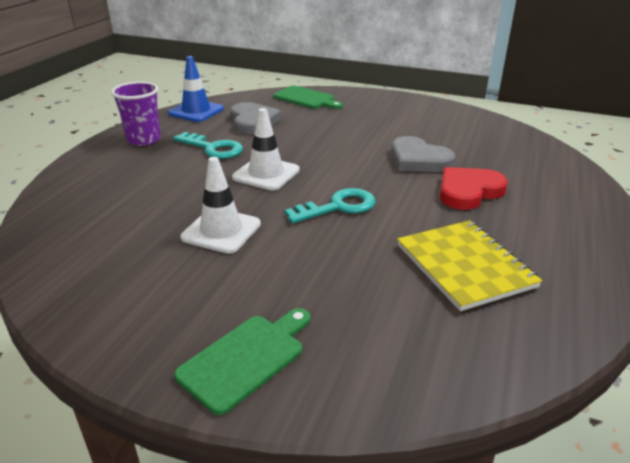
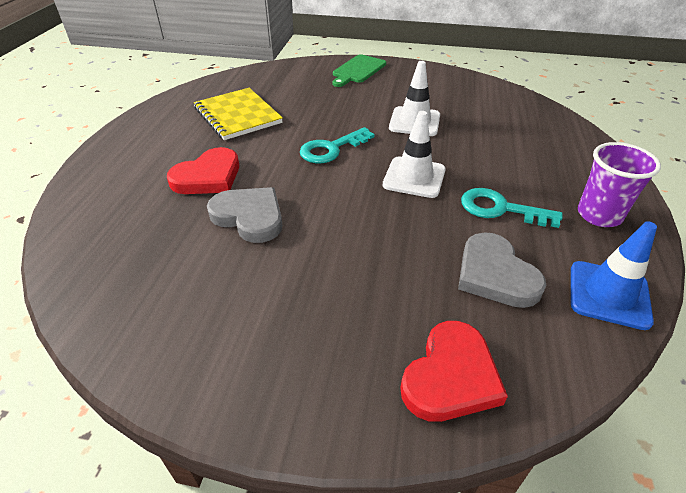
camera: 170 degrees right, 10 degrees up
green cutting board [273,86,343,109] -> red heart [400,321,508,422]

